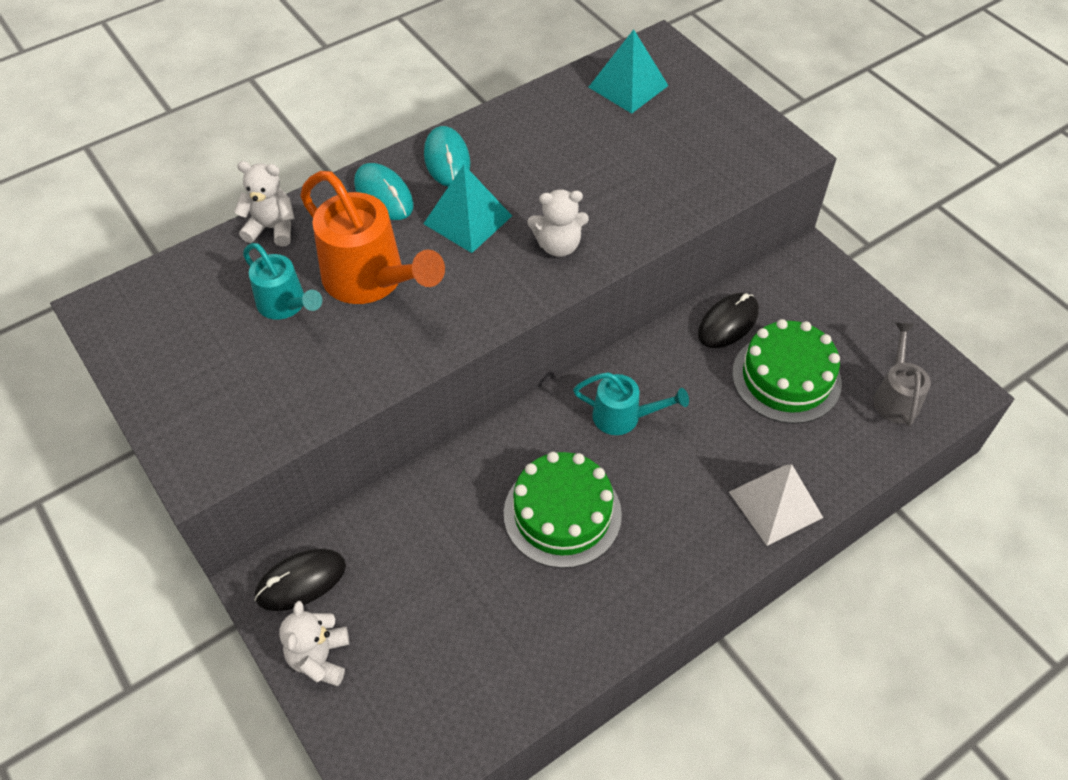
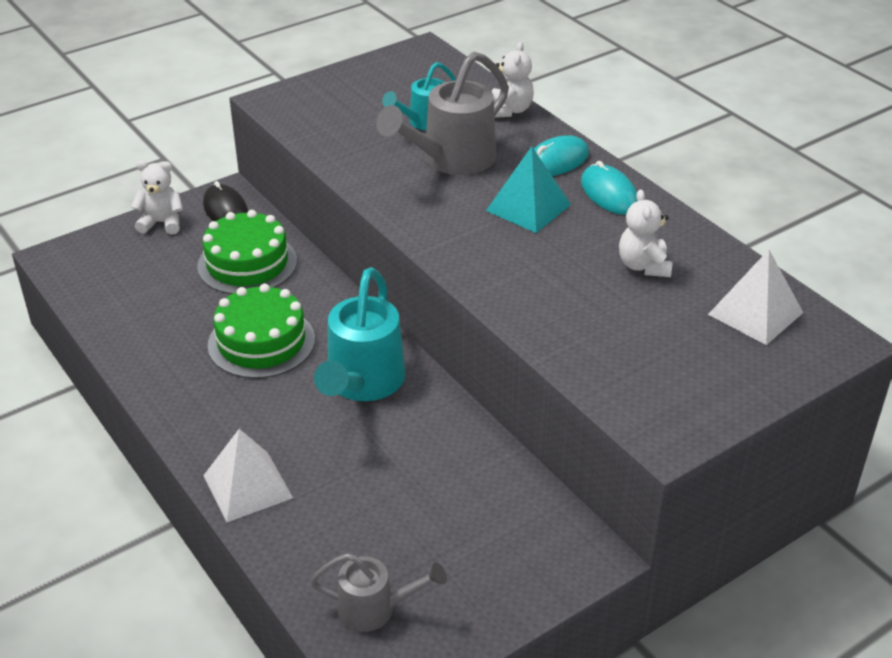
camera: 90 degrees right, 15 degrees down
orange watering can [300,171,445,304] -> grey watering can [376,52,509,175]
turquoise mouse [424,126,470,187] -> turquoise mouse turned 75 degrees clockwise [581,161,637,215]
white teddy bear [527,189,589,257] -> white teddy bear moved to [619,189,673,277]
turquoise watering can [573,372,689,435] -> turquoise watering can [314,267,406,401], size x1.71
turquoise pyramid [588,29,668,114] -> white pyramid [708,250,803,345]
black mouse [698,293,759,348] -> none
green cake [732,319,842,424] -> green cake moved to [197,210,297,294]

